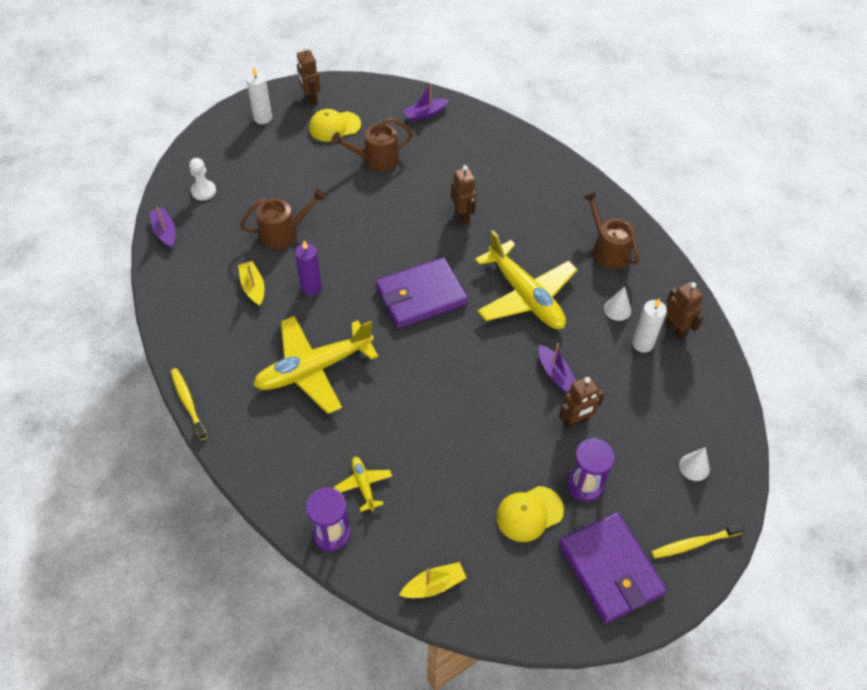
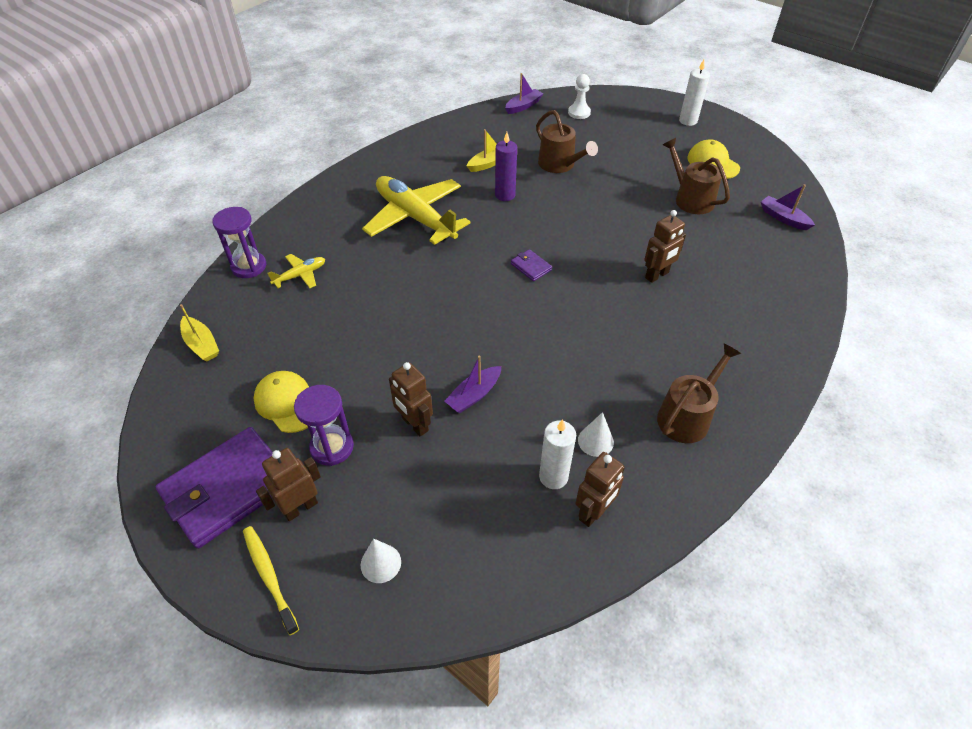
camera: 75 degrees right, 5 degrees down
yellow toothbrush [170,368,207,440] -> none
brown robot [297,46,320,106] -> brown robot moved to [256,448,321,521]
purple wallet [376,257,468,329] -> purple wallet [511,249,552,281], size x0.42
yellow plane [475,231,577,329] -> none

